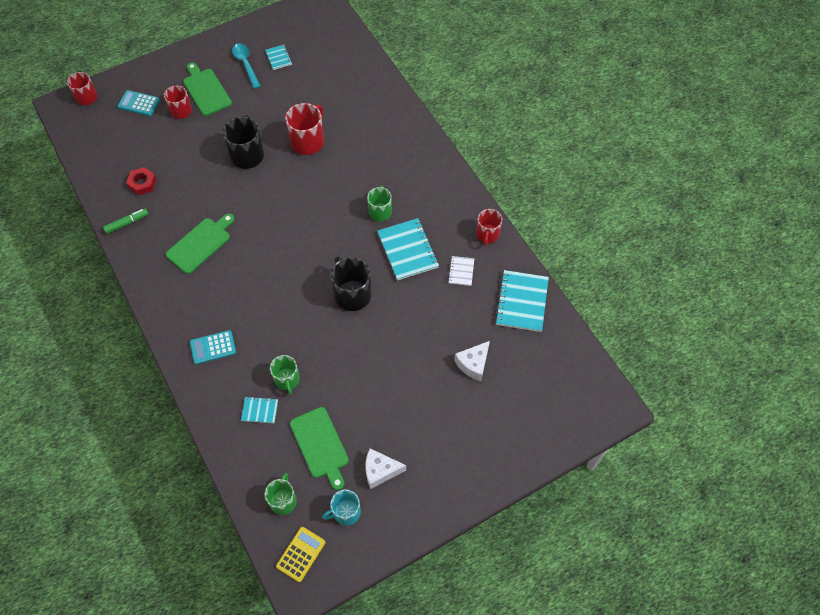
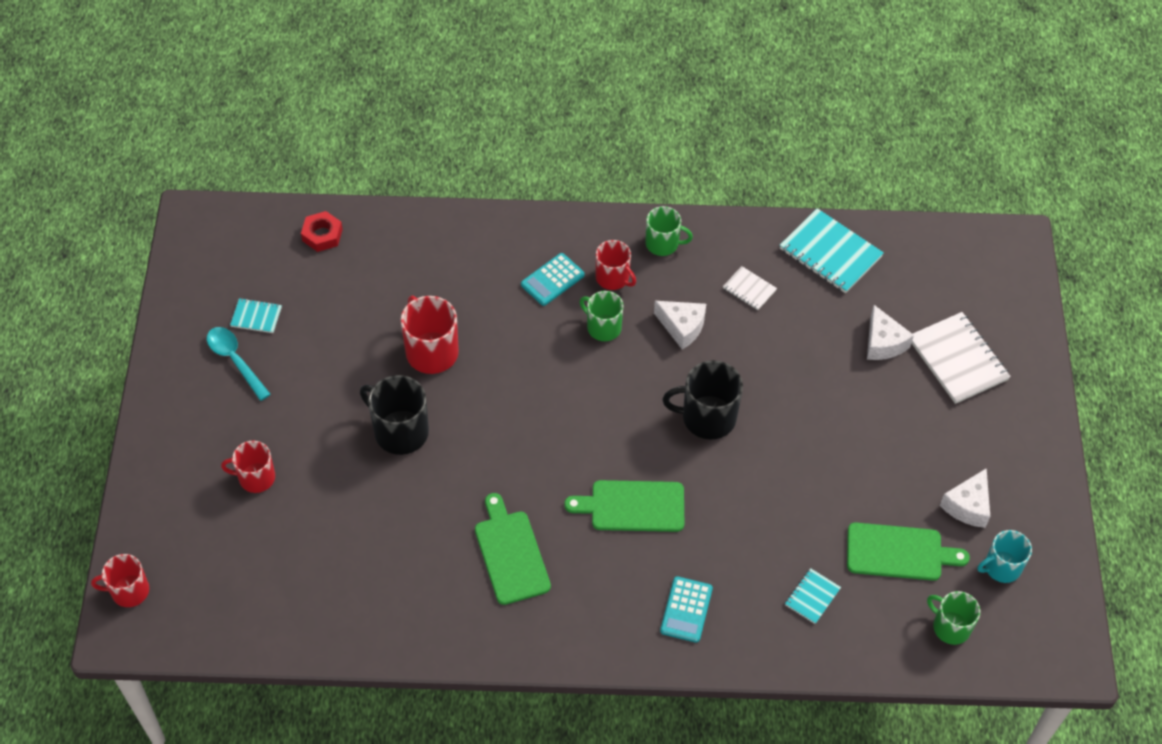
camera: 60 degrees left, 5 degrees down
green marker [103,208,149,234] -> none
turquoise calculator [118,90,160,116] -> turquoise calculator moved to [521,253,585,306]
red nut [126,167,157,195] -> red nut moved to [301,211,343,252]
green cutting board [183,62,232,116] -> green cutting board moved to [564,480,684,532]
turquoise spoon [232,43,260,89] -> turquoise spoon turned 45 degrees clockwise [207,327,271,401]
green mug [270,355,300,395] -> green mug moved to [645,206,693,256]
yellow calculator [276,527,325,582] -> none
turquoise mug [322,490,361,525] -> turquoise mug turned 60 degrees clockwise [977,530,1032,583]
turquoise notebook [377,218,439,281] -> white cheese [654,301,706,350]
red mug [476,209,502,246] -> red mug moved to [596,240,636,290]
none -> white notebook [911,312,1011,404]

